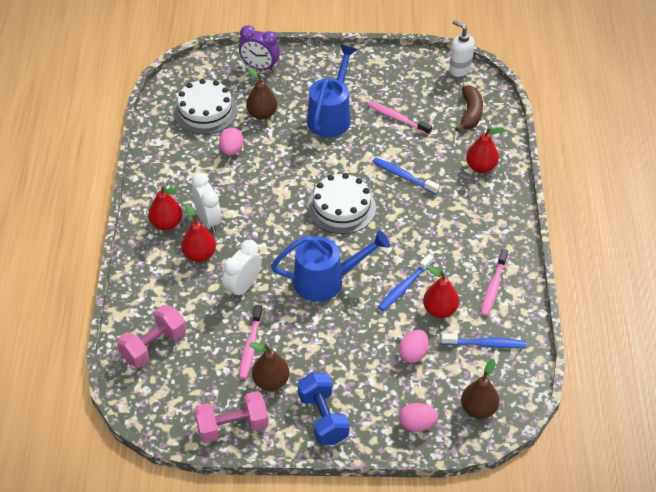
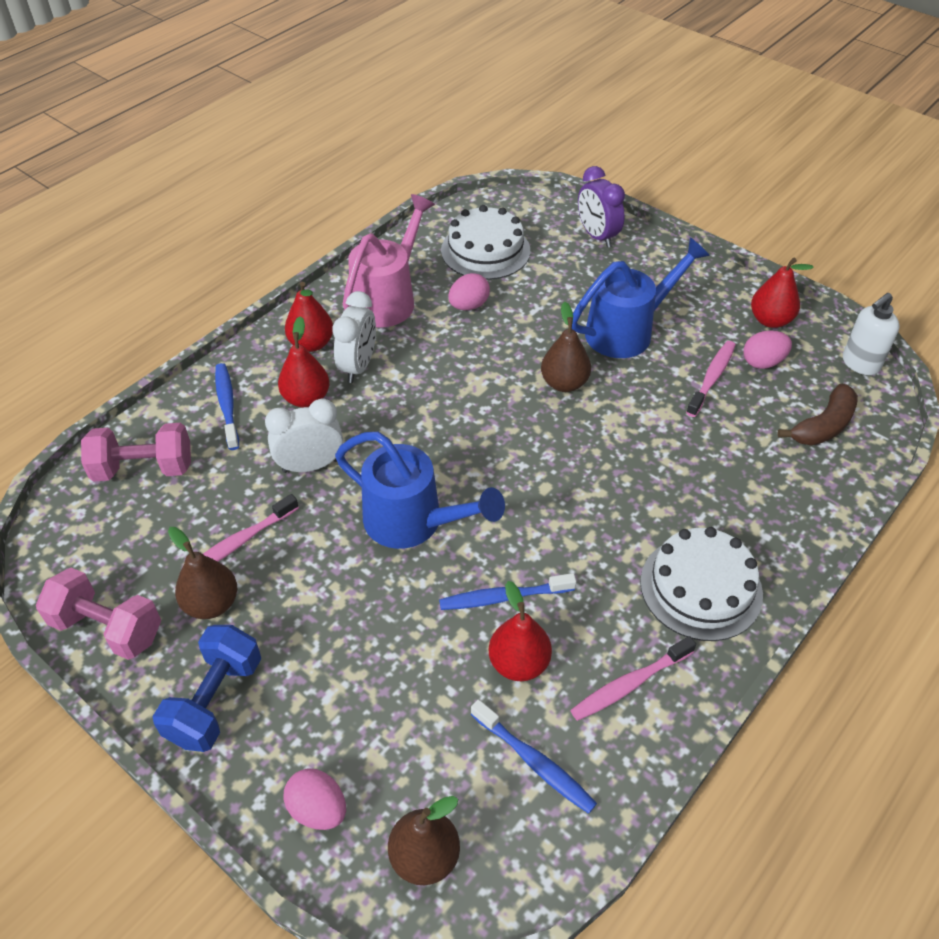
camera: 40 degrees right, 0 degrees up
brown pear [246,67,277,120] -> brown pear moved to [541,302,591,392]
white cake [307,173,376,234] -> white cake moved to [640,527,763,641]
pink toothbrush [368,101,432,135] -> pink toothbrush turned 45 degrees clockwise [686,341,736,417]
blue toothbrush [372,157,439,194] -> blue toothbrush moved to [215,363,239,450]
pink egg [399,330,429,363] -> pink egg moved to [743,330,792,369]
white soap dispenser [449,20,474,77] -> white soap dispenser turned 120 degrees counterclockwise [843,293,900,375]
red pear [466,127,504,173] -> red pear moved to [751,258,814,328]
none -> pink watering can [343,194,435,327]

